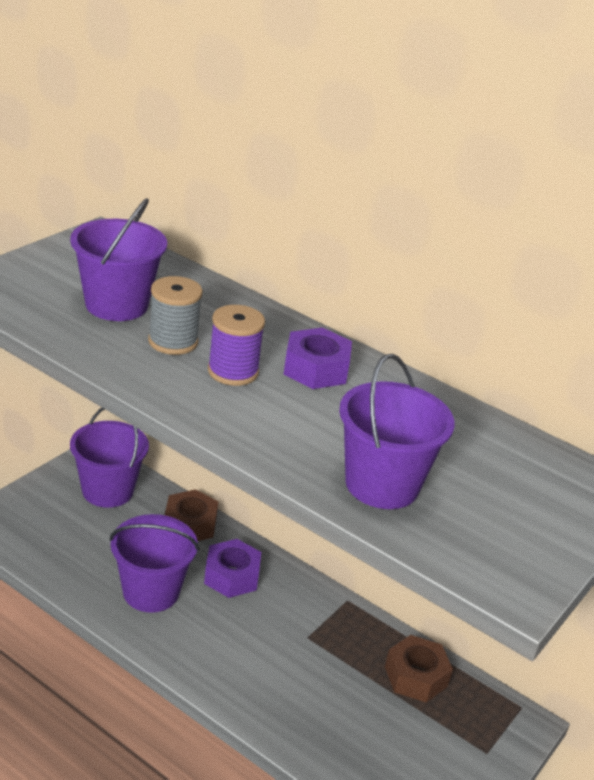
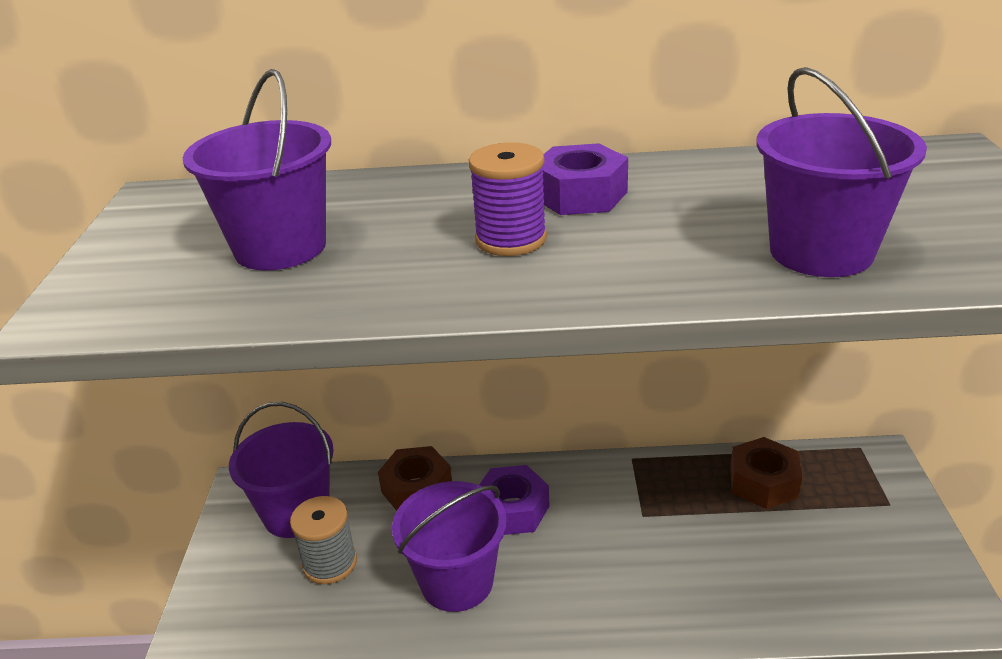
camera: 30 degrees left, 0 degrees up
grey spool [148,276,203,355] -> grey spool moved to [290,496,357,584]

